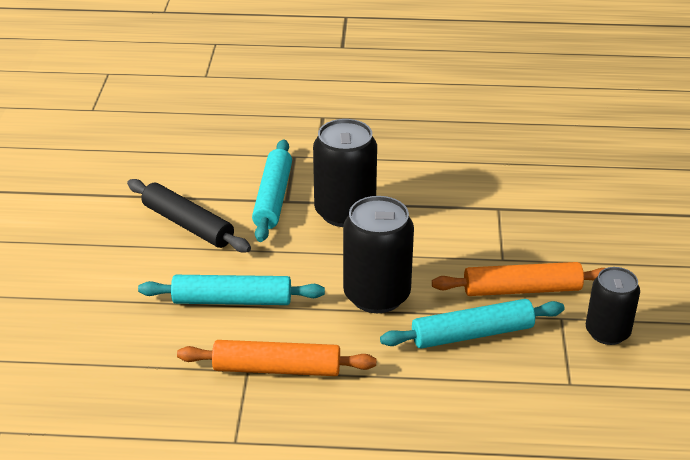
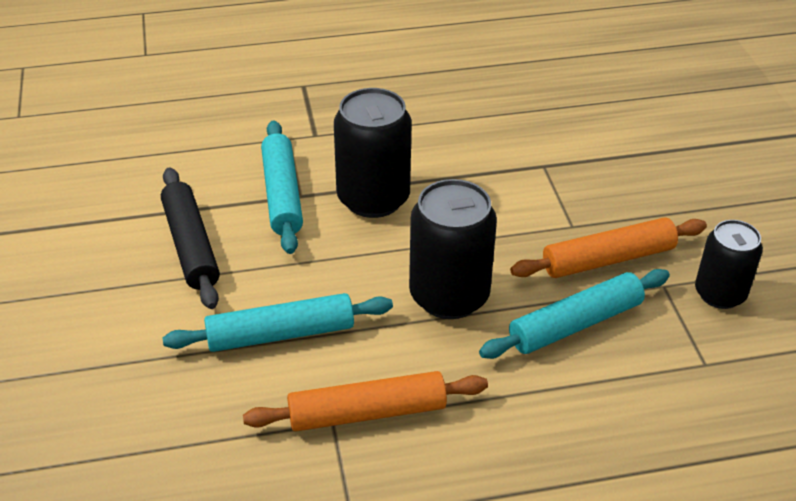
camera: 15 degrees left, 5 degrees up
black rolling pin [127,179,251,253] -> black rolling pin turned 45 degrees clockwise [161,168,220,309]

